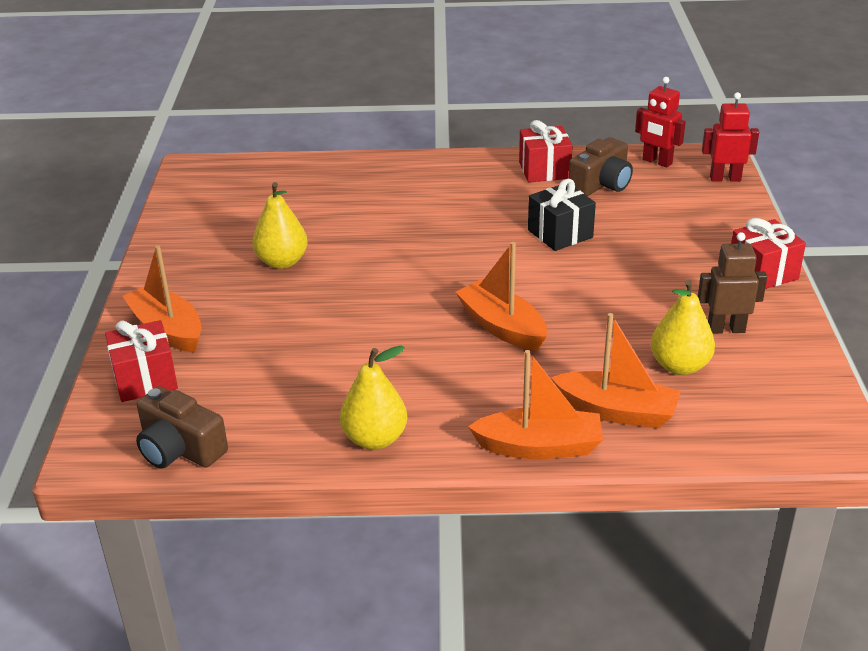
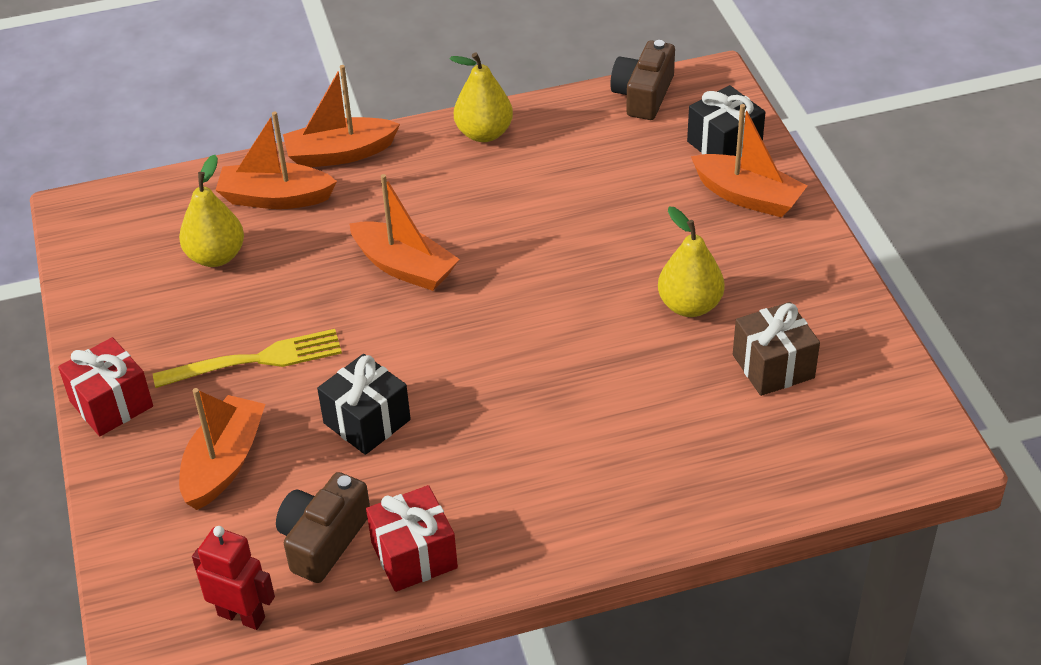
camera: 165 degrees right, 10 degrees up
red gift [105,320,178,402] -> black gift [687,85,766,157]
brown camera [136,386,228,469] -> brown camera turned 90 degrees counterclockwise [610,40,675,120]
brown robot [698,232,767,334] -> none
red robot [702,92,759,182] -> none
none -> yellow fork [153,329,342,388]
none -> orange boat [179,388,266,510]
none -> brown gift [733,302,820,396]

